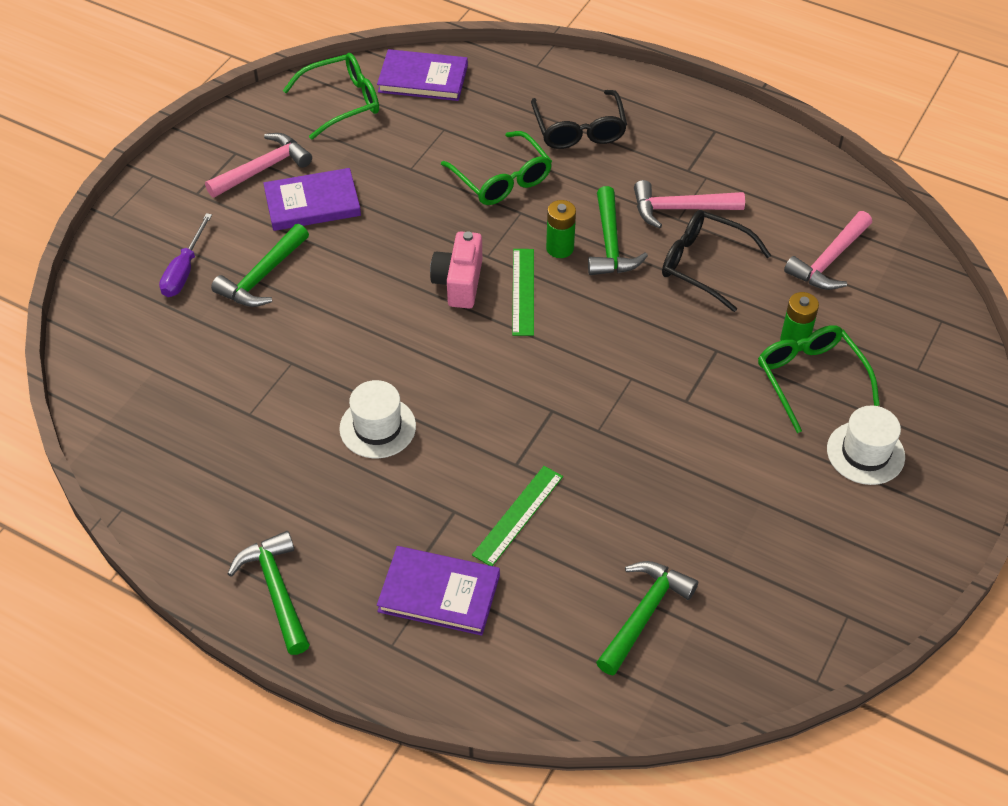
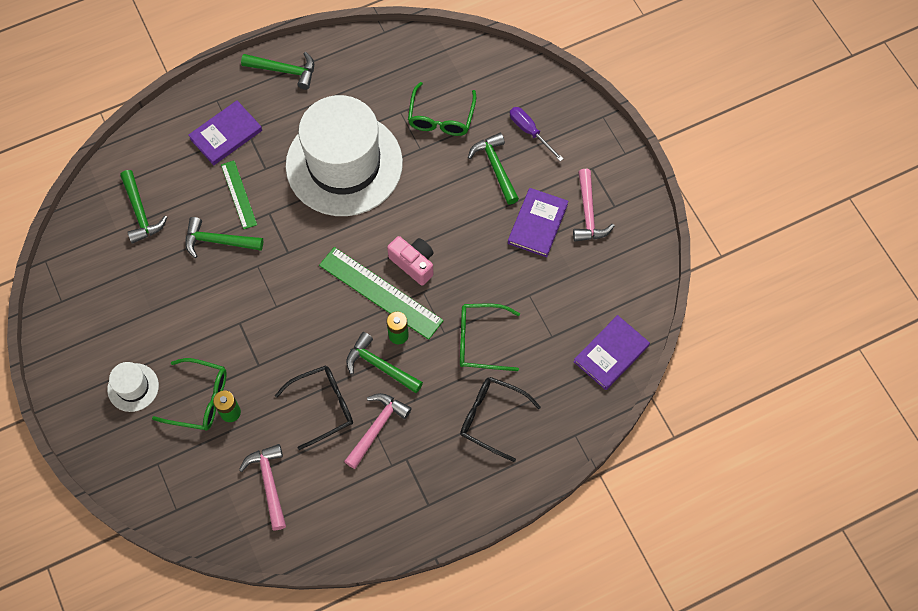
camera: 125 degrees right, 15 degrees up
green glasses [283,53,379,140] -> green glasses moved to [408,82,476,136]
white hat [339,380,416,458] -> white hat [285,95,403,216], size x2.46
green ruler [512,249,534,336] -> green ruler [319,247,444,340], size x1.72
none -> green hammer [185,217,263,258]

